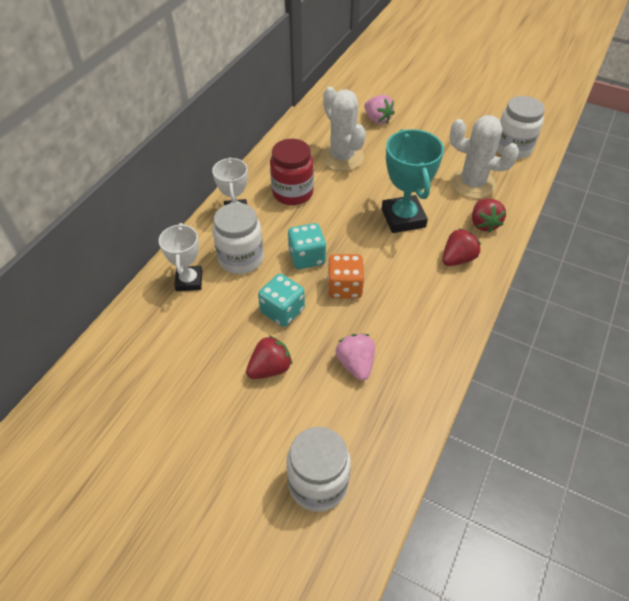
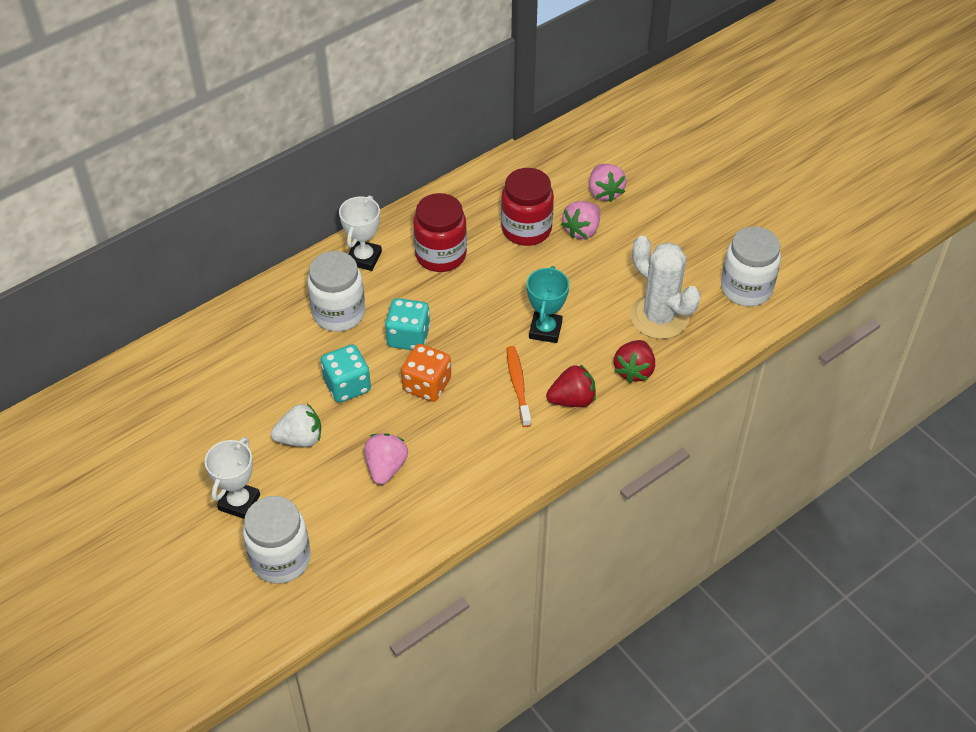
camera: 25 degrees right, 0 degrees up
white trophy [159,223,202,291] -> white trophy moved to [205,437,260,519]
red strawberry [246,335,292,379] -> white strawberry [271,403,321,447]
white cactus [320,87,366,171] -> red jar [501,168,554,246]
turquoise trophy [382,129,444,233] -> turquoise trophy [527,266,569,343], size x0.65
none -> orange toothbrush [507,346,531,427]
none -> pink strawberry [561,201,600,239]

